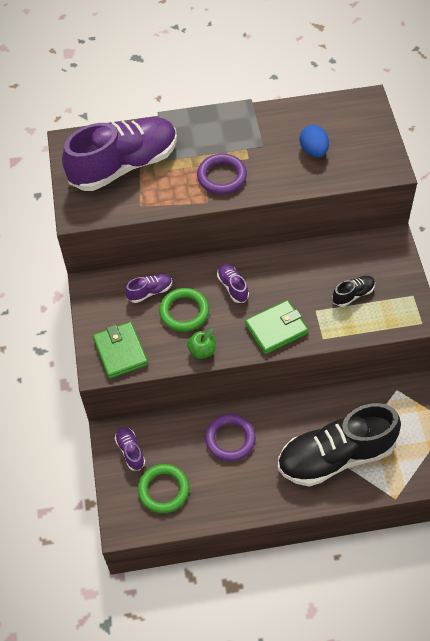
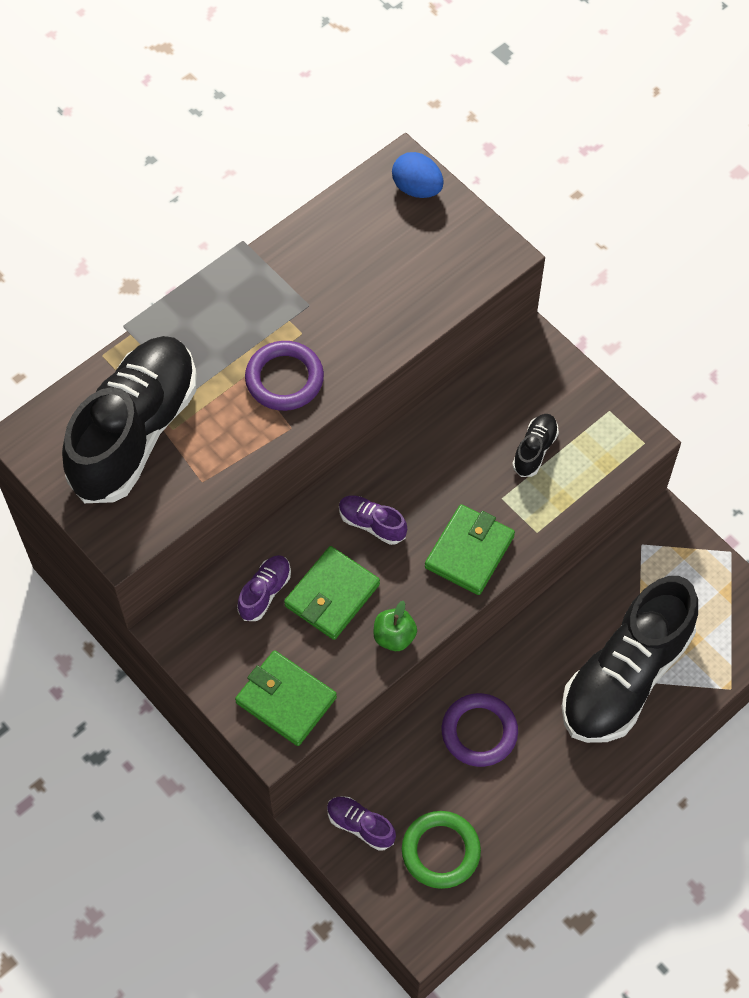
camera: 35 degrees left, 5 degrees up
purple shoe [62,117,177,191] -> black shoe [62,336,197,503]
green ring [159,288,209,332] -> green wallet [284,546,380,640]
blue egg [299,125,329,157] -> blue egg moved to [392,152,444,198]

